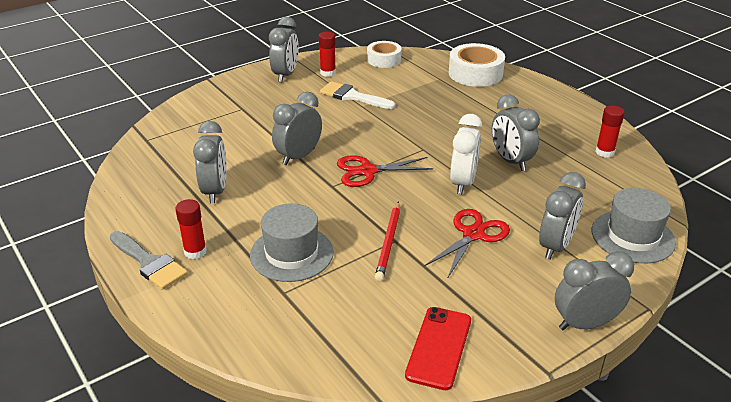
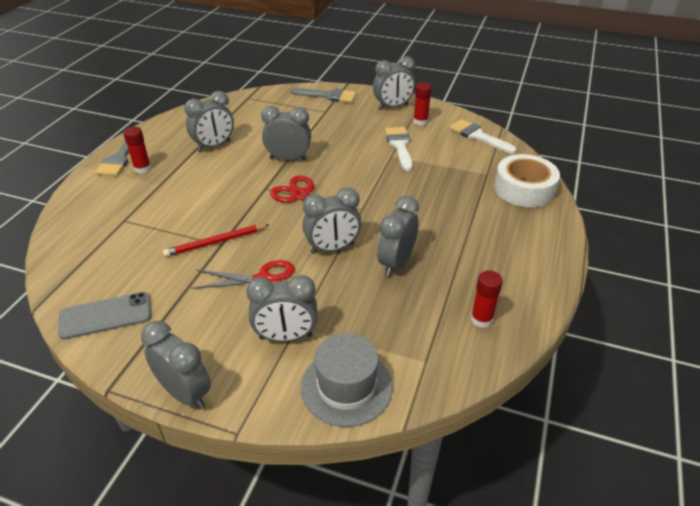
camera: 55 degrees right, 5 degrees up
grey hat [250,203,334,282] -> none
white tape [367,41,402,68] -> white brush [449,119,517,154]
red phone [405,307,471,390] -> grey phone [58,292,151,340]
white clock [450,114,482,195] -> grey clock [302,188,361,254]
none -> grey brush [290,88,357,103]

